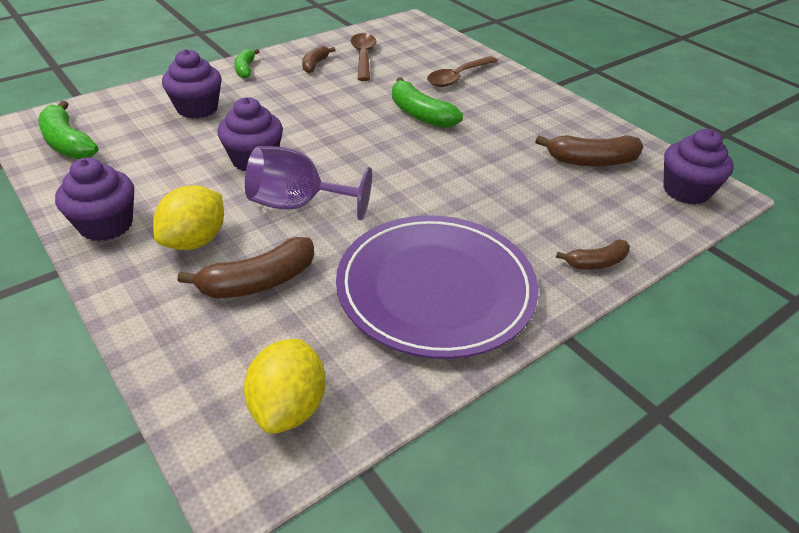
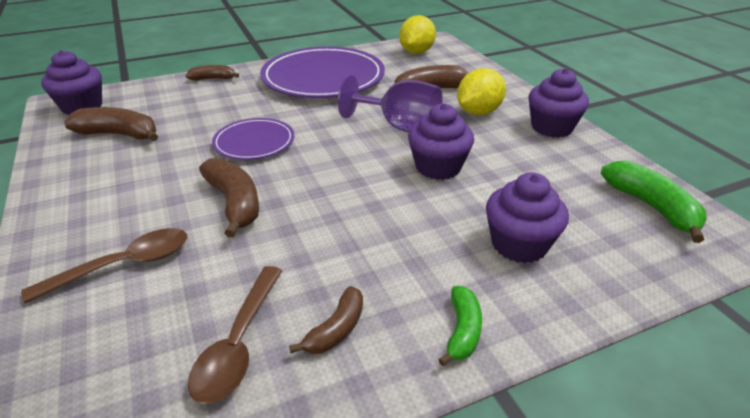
camera: 165 degrees left, 5 degrees down
green banana [392,77,463,128] -> brown banana [199,158,259,238]
none -> purple plate [212,118,294,160]

